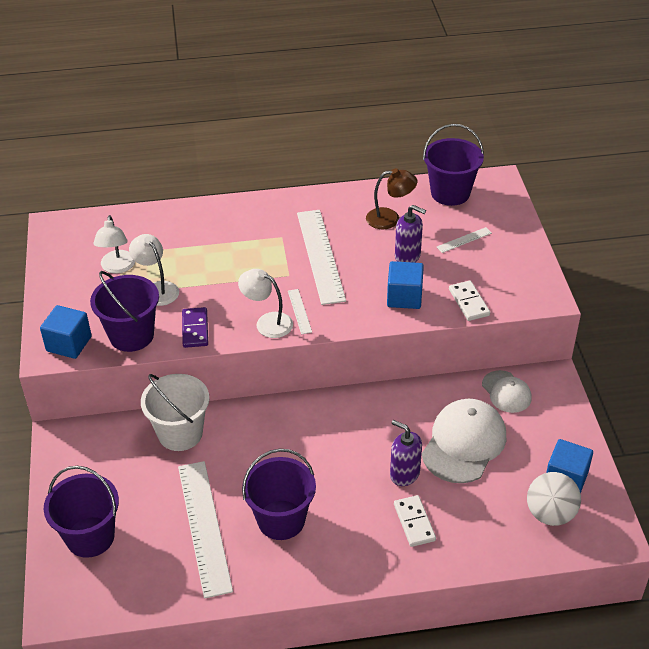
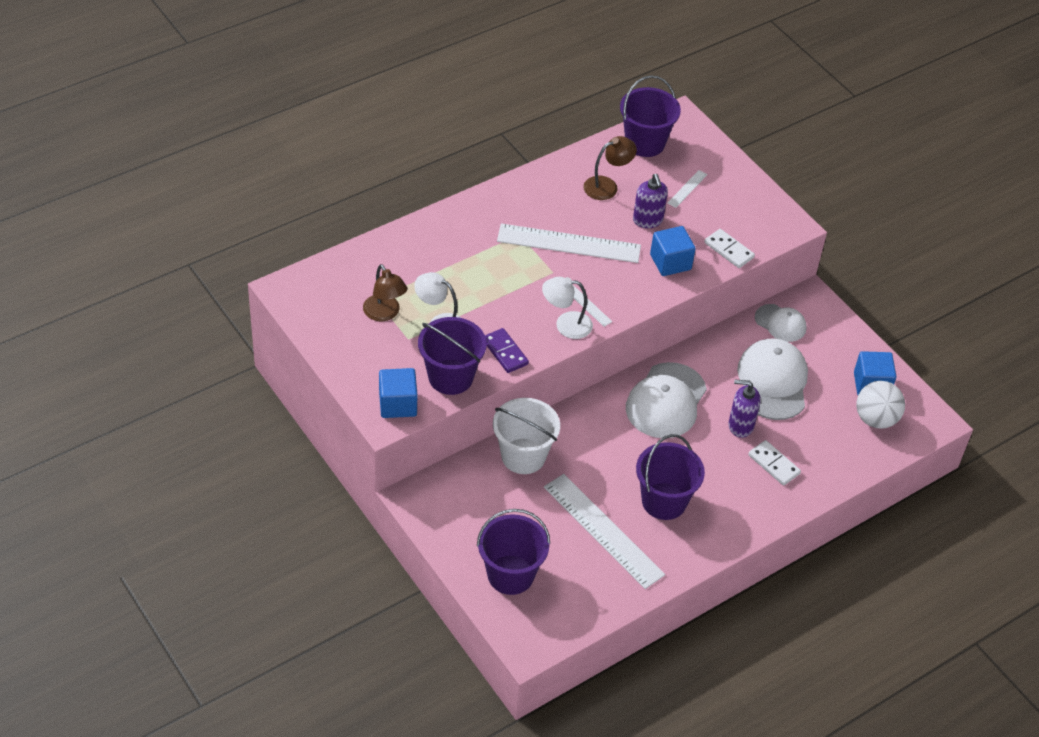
camera: 30 degrees left, 5 degrees up
white lamp [93,215,135,274] -> brown lamp [363,264,407,321]
white ruler [297,210,346,305] -> white ruler turned 45 degrees counterclockwise [497,223,641,263]
purple soap dispenser [395,205,426,263] -> purple soap dispenser turned 75 degrees clockwise [633,174,668,228]
none -> white cap [626,362,707,438]

